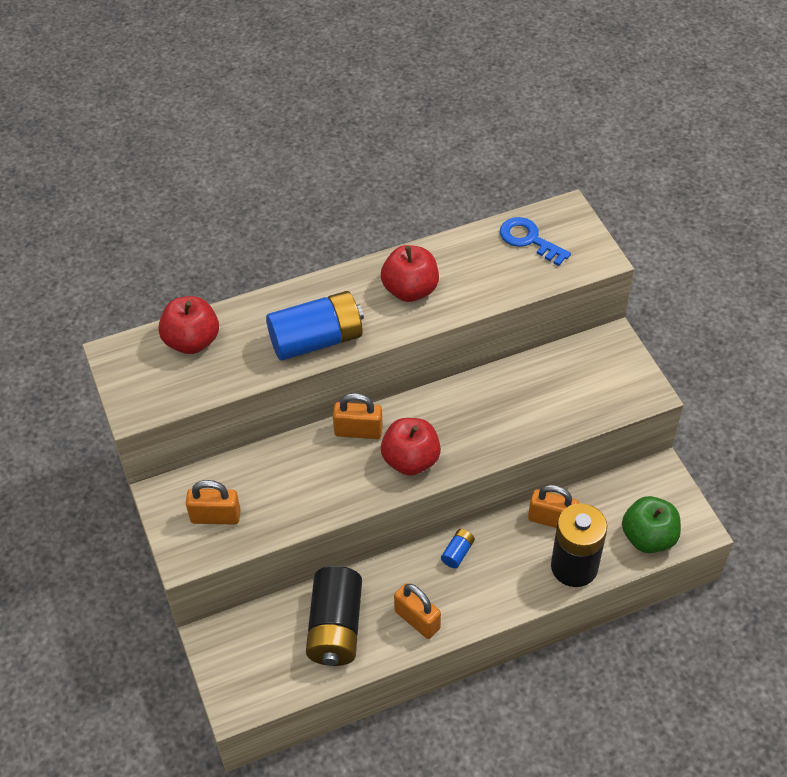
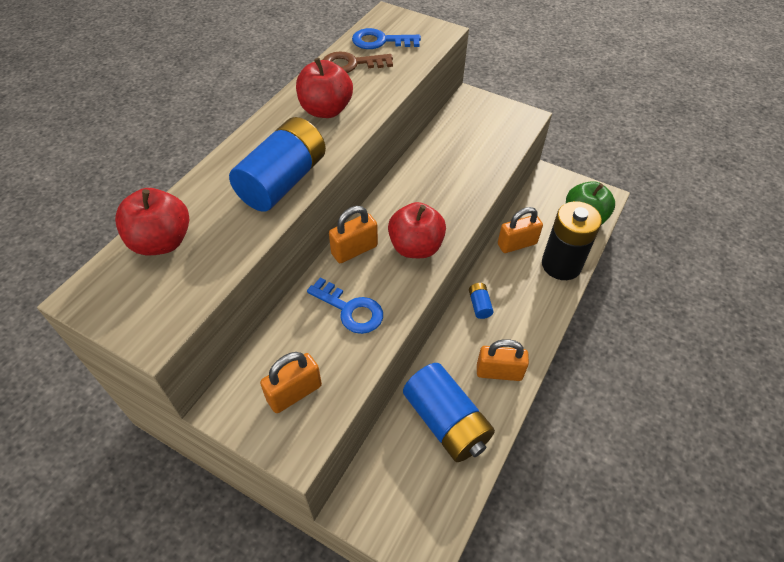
camera: 40 degrees left, 0 degrees up
black battery [306,566,362,666] -> blue battery [403,363,495,462]
none -> blue key [307,277,383,334]
none -> brown key [323,51,393,73]

